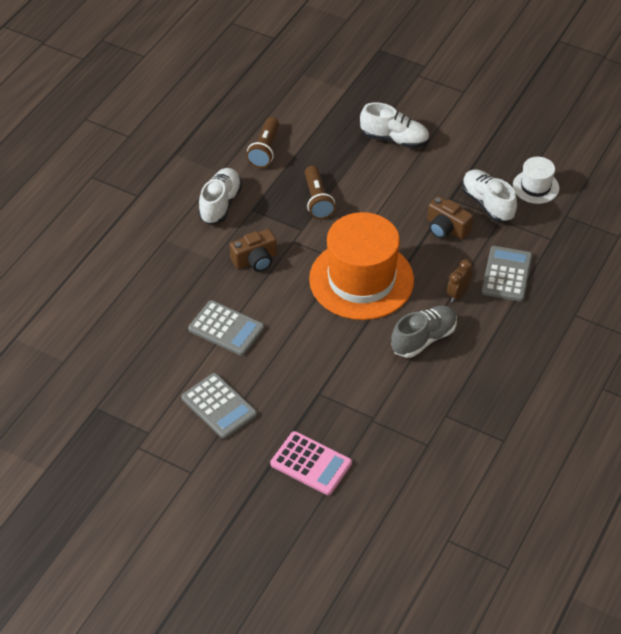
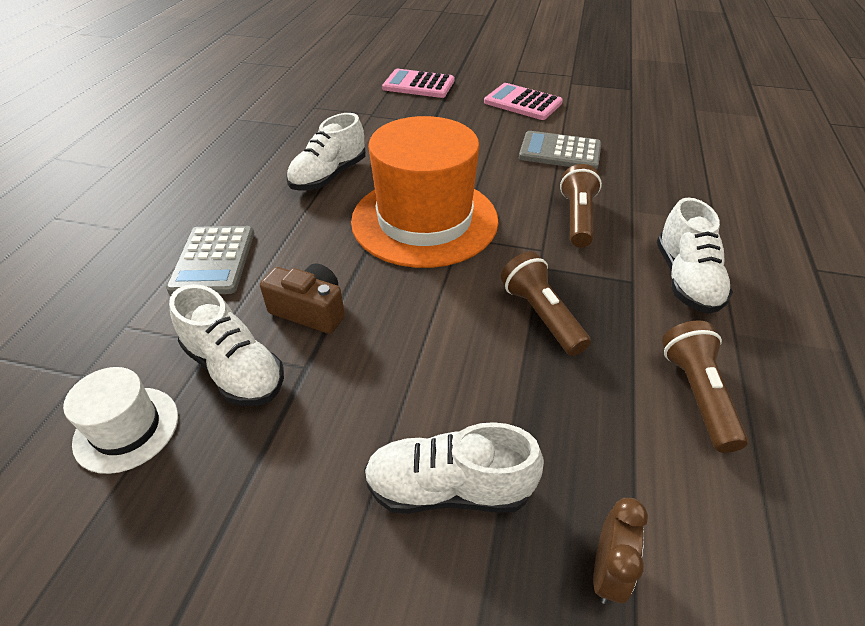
camera: 165 degrees right, 5 degrees down
grey calculator [182,373,257,439] -> pink calculator [484,83,563,120]
brown camera [230,229,277,272] -> brown flashlight [560,164,602,247]
grey shoe [391,305,457,358] -> white shoe [287,113,366,191]
brown clock [447,259,472,302] -> brown clock moved to [593,498,648,604]

